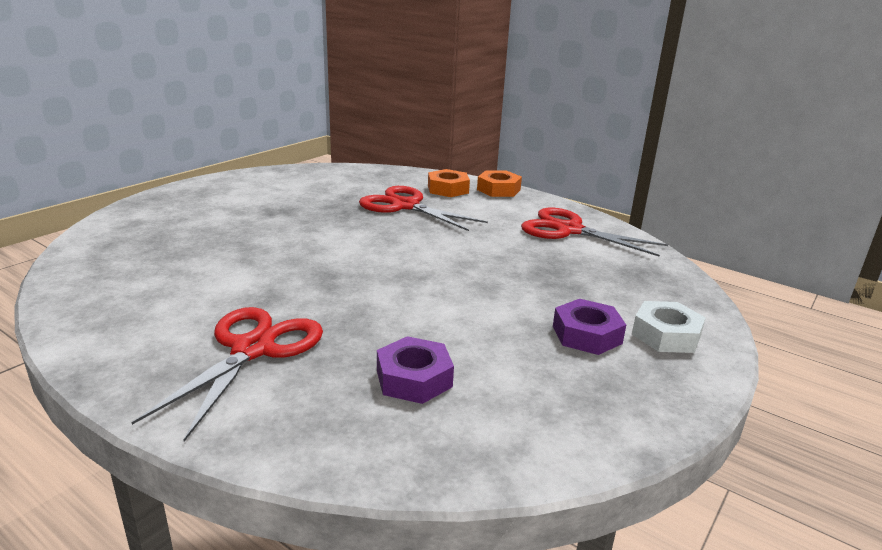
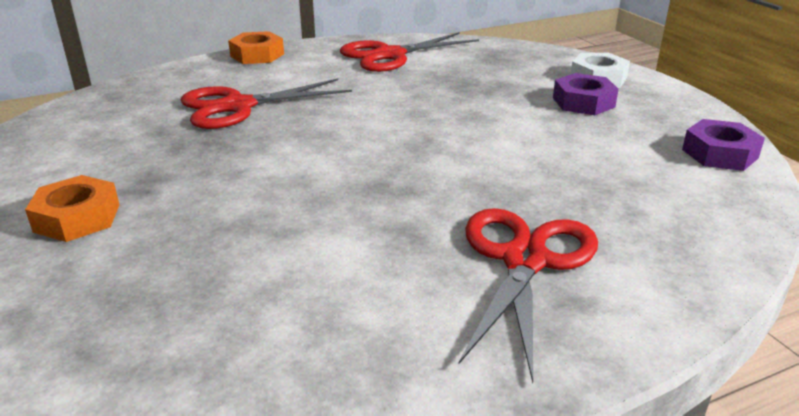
camera: 60 degrees left, 5 degrees up
red scissors [131,307,323,442] -> red scissors turned 60 degrees clockwise [458,208,598,383]
purple nut [377,336,454,404] -> purple nut moved to [682,119,765,171]
orange nut [428,169,470,197] -> orange nut moved to [25,175,119,242]

